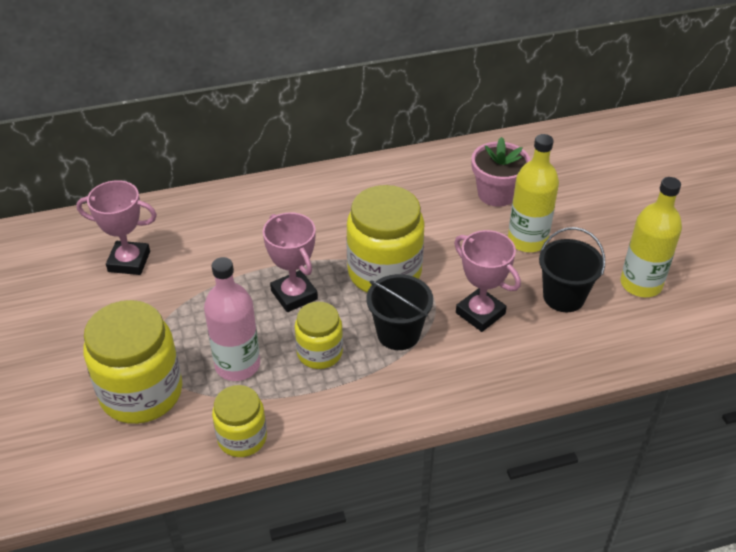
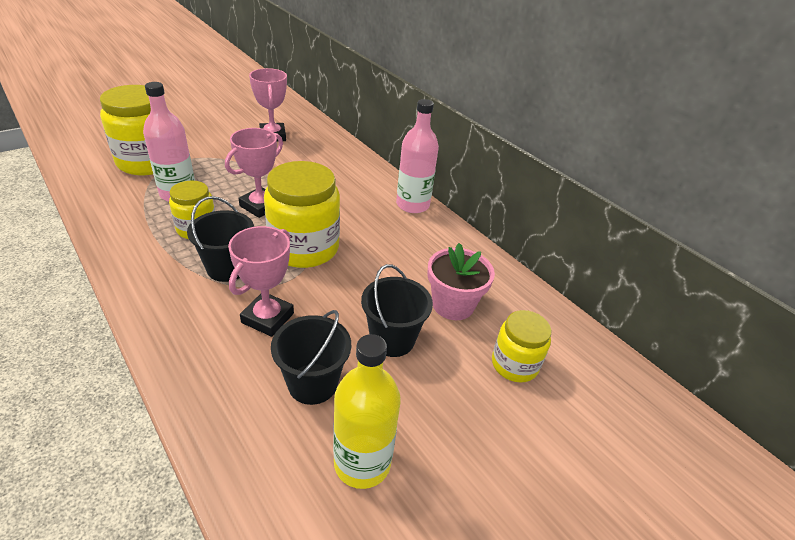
camera: 65 degrees right, 5 degrees down
yellow jar [212,385,267,457] -> yellow jar moved to [492,310,552,383]
yellow bottle [508,134,559,252] -> black bucket [361,264,433,357]
none -> pink bottle [396,99,439,213]

